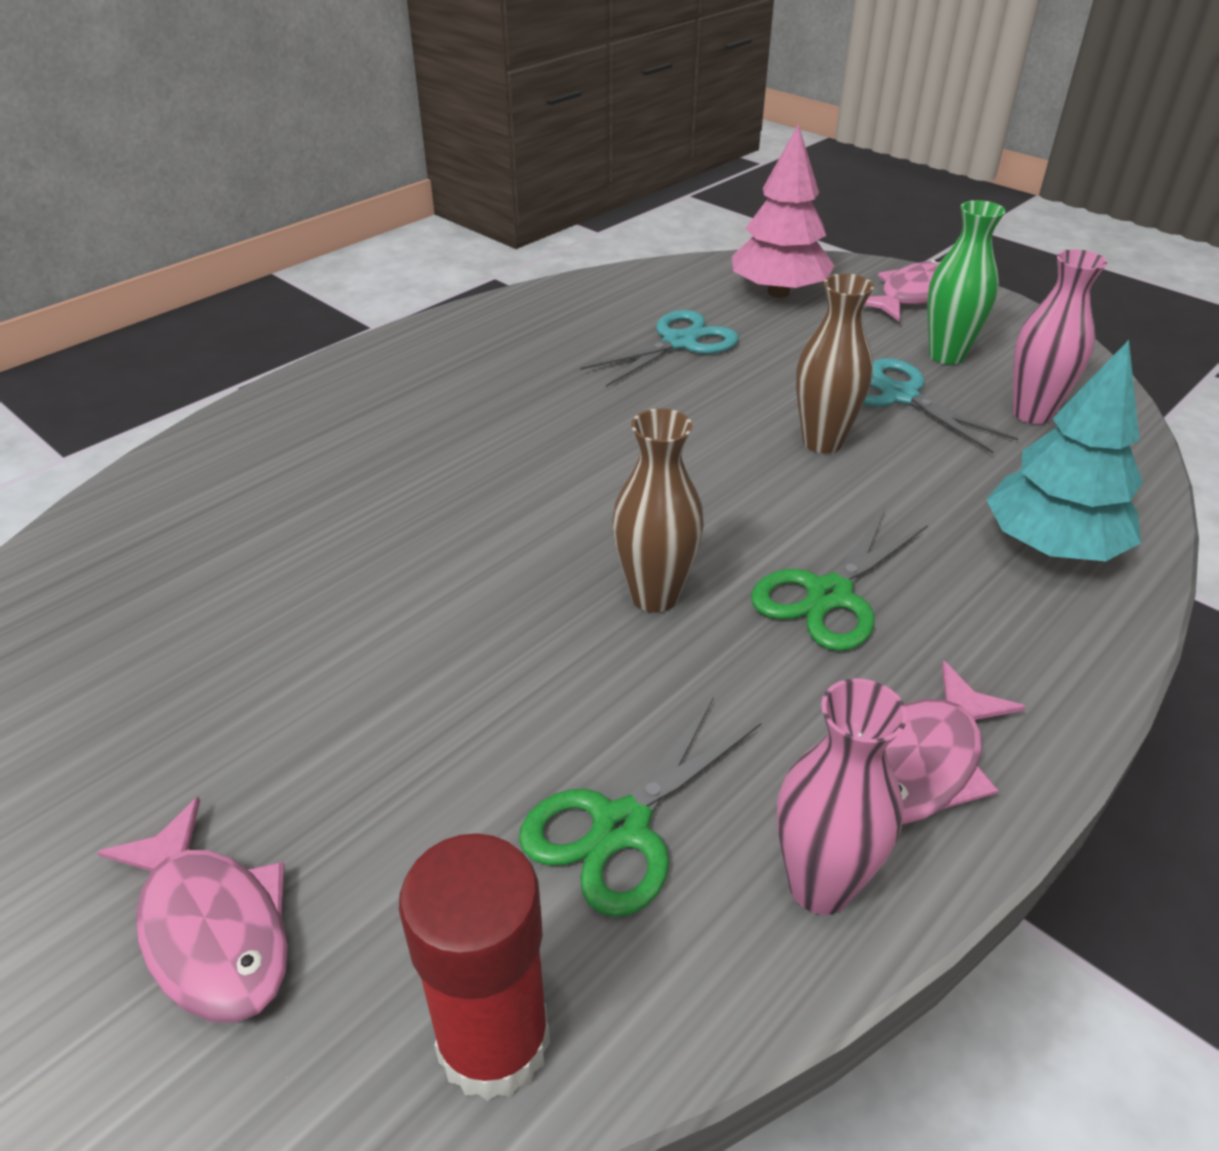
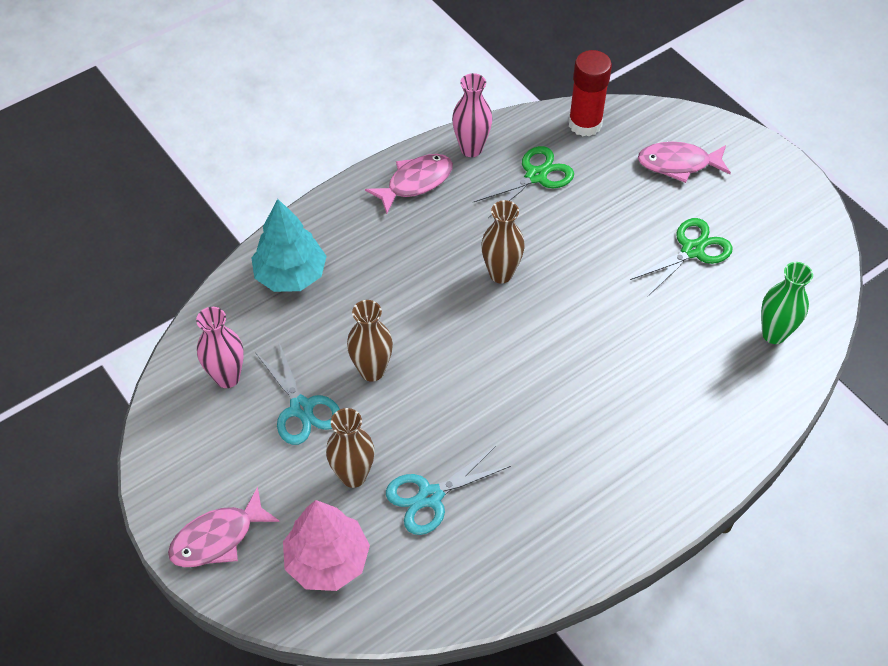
camera: 170 degrees left, 15 degrees up
pink fish [97,797,288,1023] -> pink fish turned 60 degrees counterclockwise [638,142,731,183]
green scissors [751,509,928,651] -> green scissors moved to [630,218,733,296]
green vase [927,200,1006,365] -> green vase moved to [761,262,813,344]
none -> brown vase [326,408,375,488]

